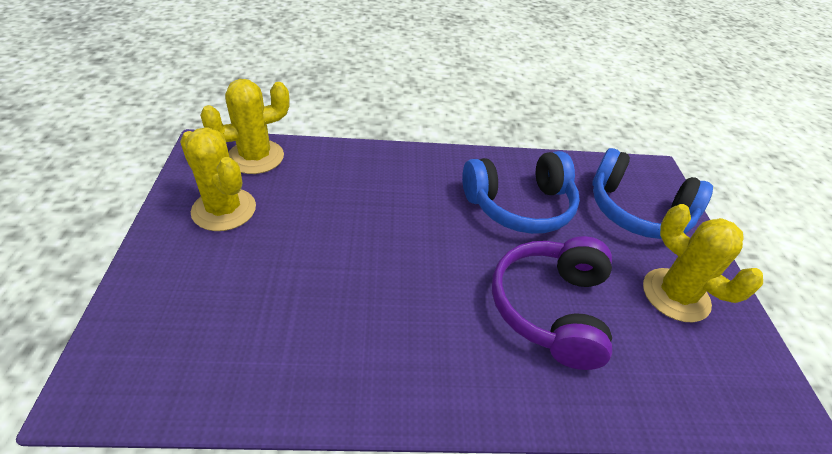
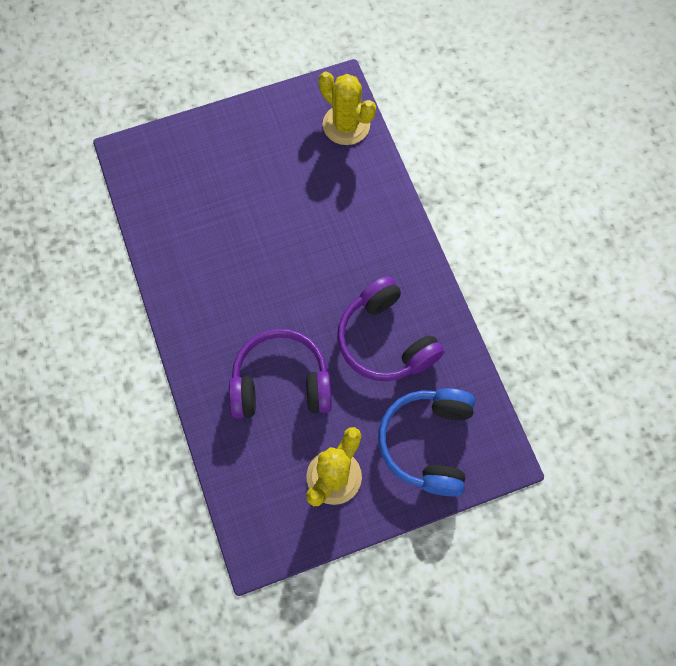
camera: 75 degrees right, 25 degrees up
yellow cactus [180,127,256,231] -> none
blue headphones [462,151,580,234] -> purple headphones [337,276,444,381]

